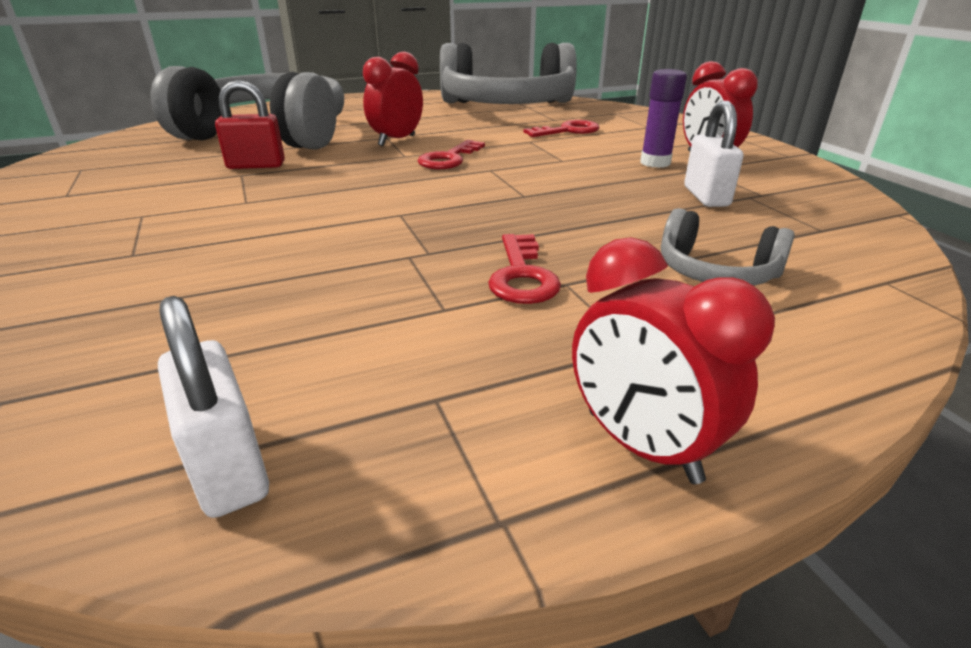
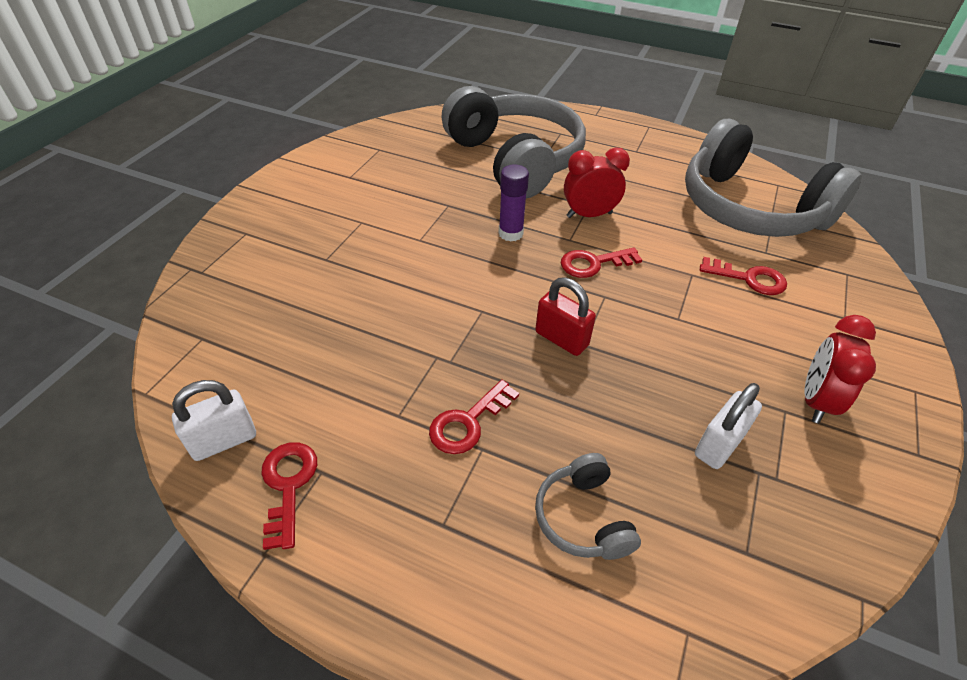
camera: 45 degrees right, 15 degrees up
white padlock [158,296,269,518] -> white padlock turned 45 degrees clockwise [172,380,256,461]
red padlock [215,80,285,169] -> red padlock moved to [535,277,596,356]
red clock [572,237,775,484] -> none
purple glue stick [640,69,687,168] -> purple glue stick moved to [499,164,529,242]
none -> red key [261,442,317,550]

